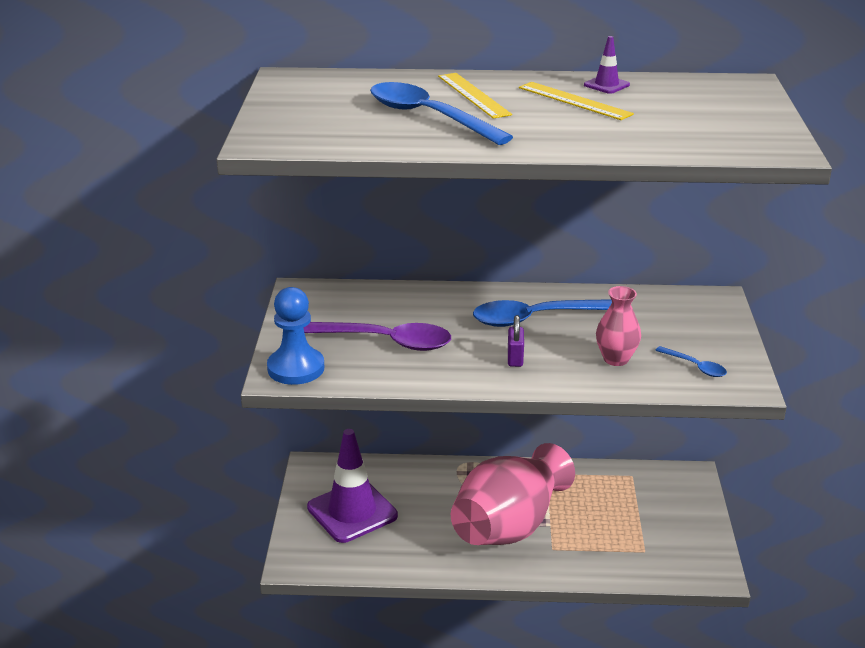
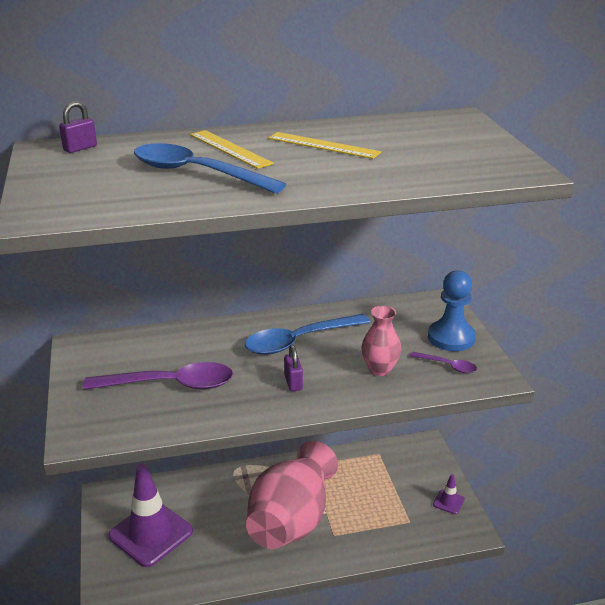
camera: 15 degrees left, 0 degrees up
blue pawn [267,287,324,385] -> blue pawn moved to [428,270,476,351]
purple traffic cone [584,36,630,94] -> purple traffic cone moved to [433,474,465,514]
blue spoon [655,346,727,377] -> purple spoon [410,352,477,373]
none -> purple padlock [59,101,97,153]

